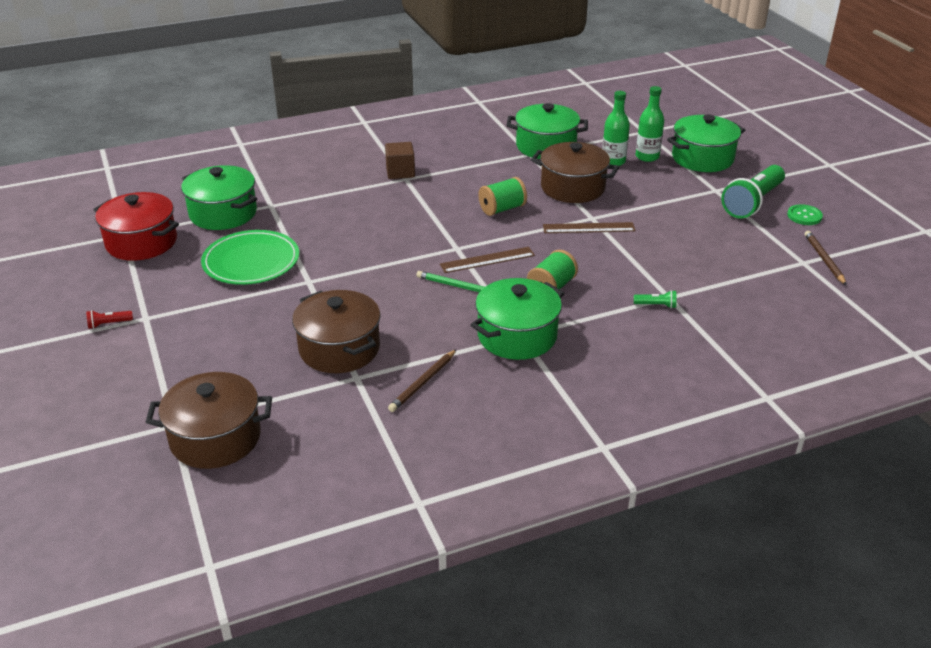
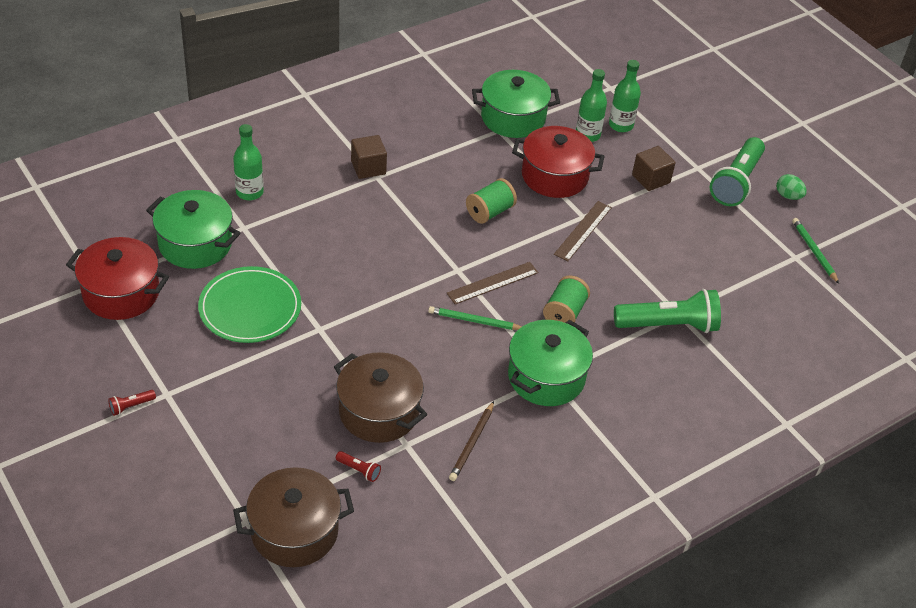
camera: 15 degrees left, 10 degrees up
brown pot [531,142,619,203] -> red pot [512,126,605,198]
brown ruler [543,222,636,233] -> brown ruler turned 45 degrees counterclockwise [554,201,612,261]
green flashlight [634,290,676,308] -> green flashlight [614,289,721,333], size x2.48
green pot [667,115,745,172] -> none
green button [787,204,823,225] -> green egg [776,174,807,200]
brown pencil [805,231,847,285] -> green pencil [792,218,839,284]
none -> green bottle [233,124,264,200]
none -> red flashlight [336,451,381,482]
none -> brown cube [632,146,675,191]

